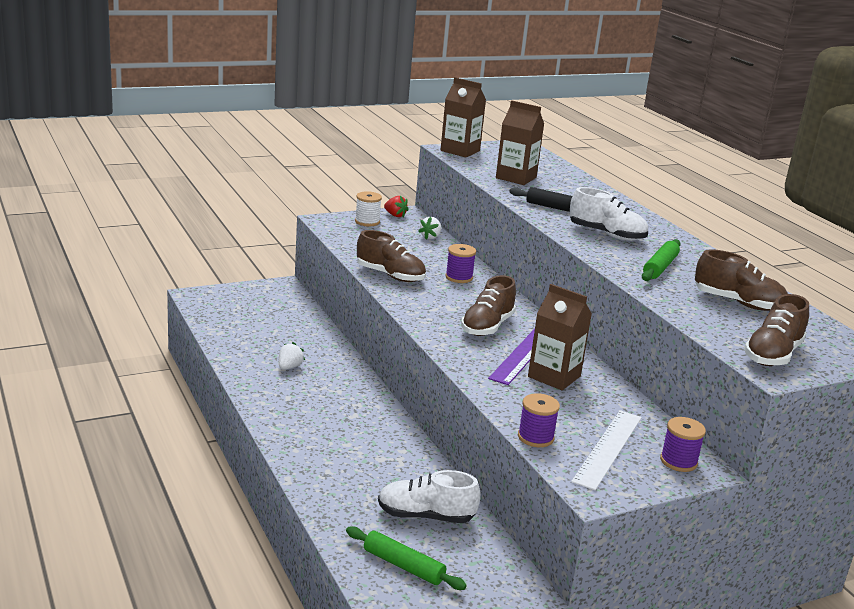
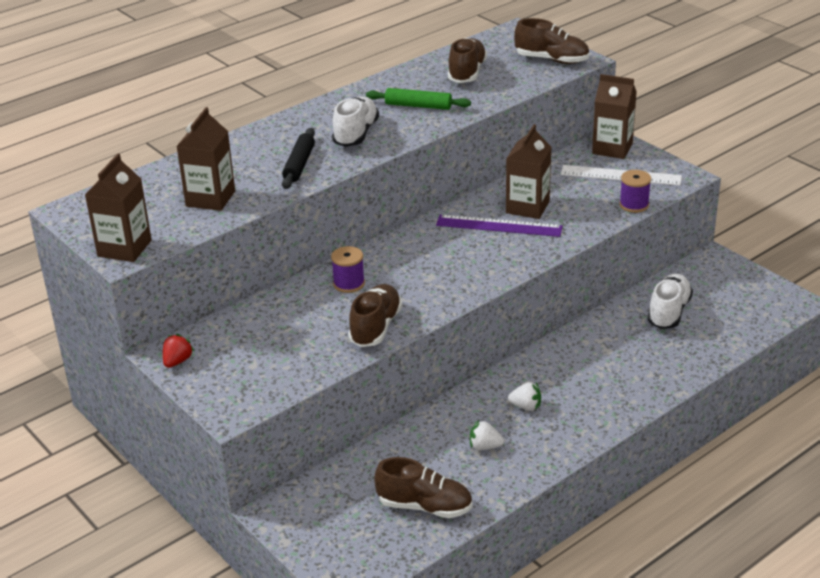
camera: 100 degrees left, 10 degrees up
green rolling pin [346,526,467,590] -> none
white spool [355,191,382,226] -> none
white shoe [378,470,481,523] -> white shoe turned 150 degrees counterclockwise [648,274,693,329]
white strawberry [418,217,441,240] -> white strawberry moved to [508,382,541,411]
brown shoe [461,275,516,336] -> brown shoe moved to [375,457,472,518]
purple spool [660,417,706,472] -> brown carton [592,74,637,159]

